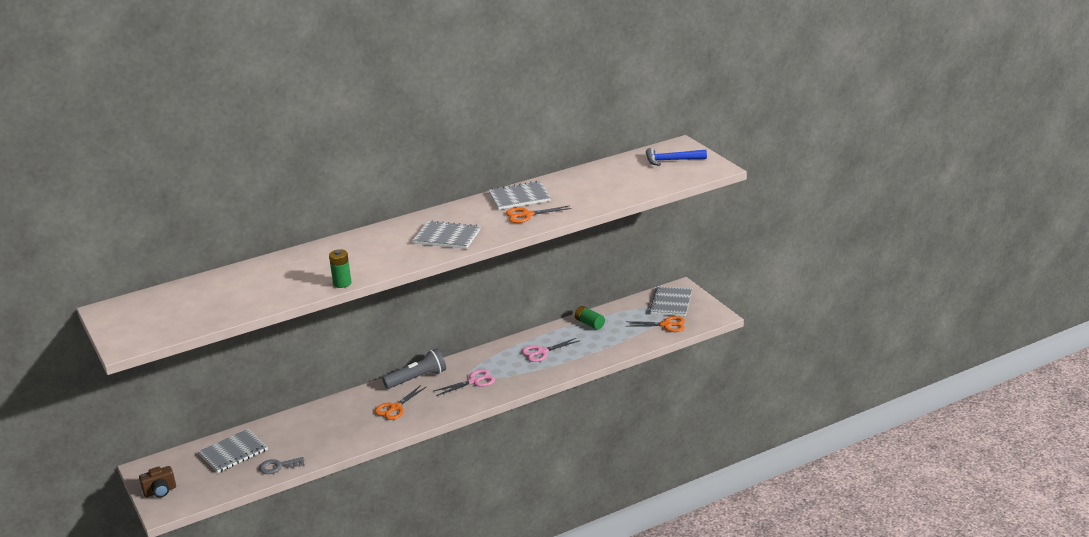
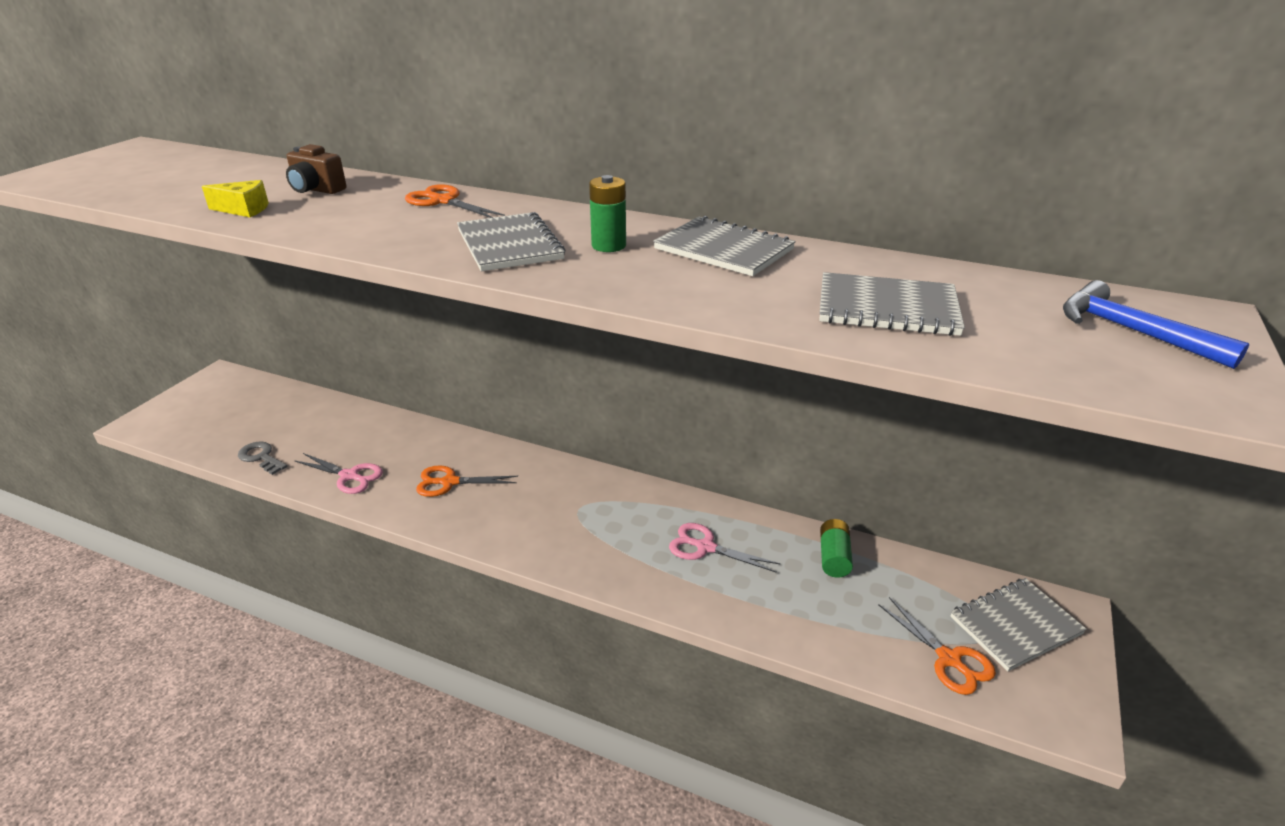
camera: 50 degrees right, 5 degrees up
brown camera [139,466,176,498] -> brown camera moved to [286,144,347,194]
grey notebook [198,429,268,473] -> grey notebook moved to [819,272,965,336]
green battery [329,249,352,288] -> green battery moved to [589,175,626,252]
grey flashlight [382,348,446,389] -> none
pink scissors [434,369,495,396] -> pink scissors moved to [295,453,383,494]
orange scissors [506,205,572,223] -> orange scissors moved to [405,184,505,218]
none -> yellow cheese [202,180,269,217]

